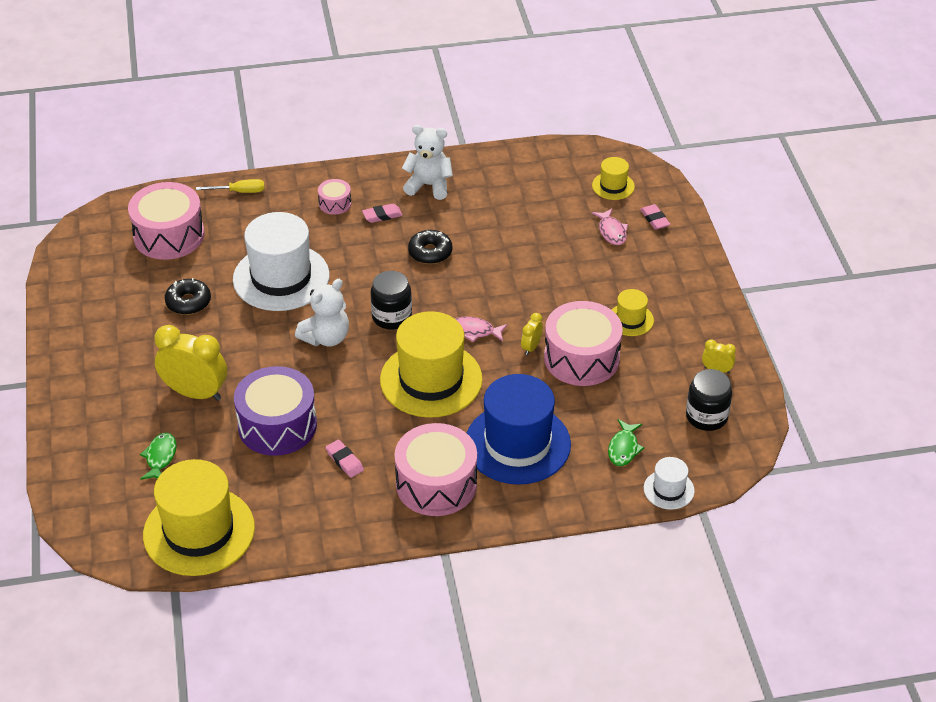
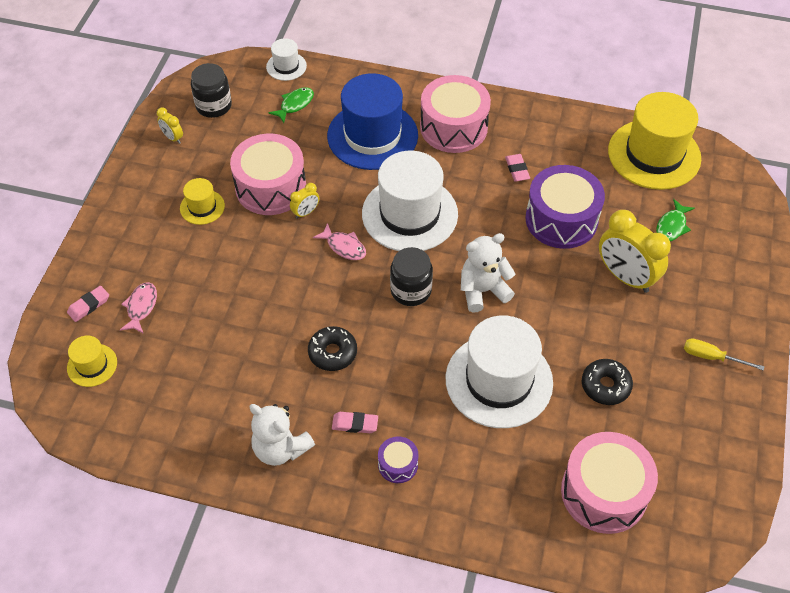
camera: 155 degrees left, 10 degrees up
yellow screwdriver [196,179,265,193] -> yellow screwdriver moved to [684,338,764,371]
pink drum [318,179,351,215] -> purple drum [378,436,419,483]
yellow hat [380,311,483,418] -> white hat [362,151,458,251]
pink eraser [640,204,670,230] -> pink eraser turned 45 degrees clockwise [67,286,109,322]

